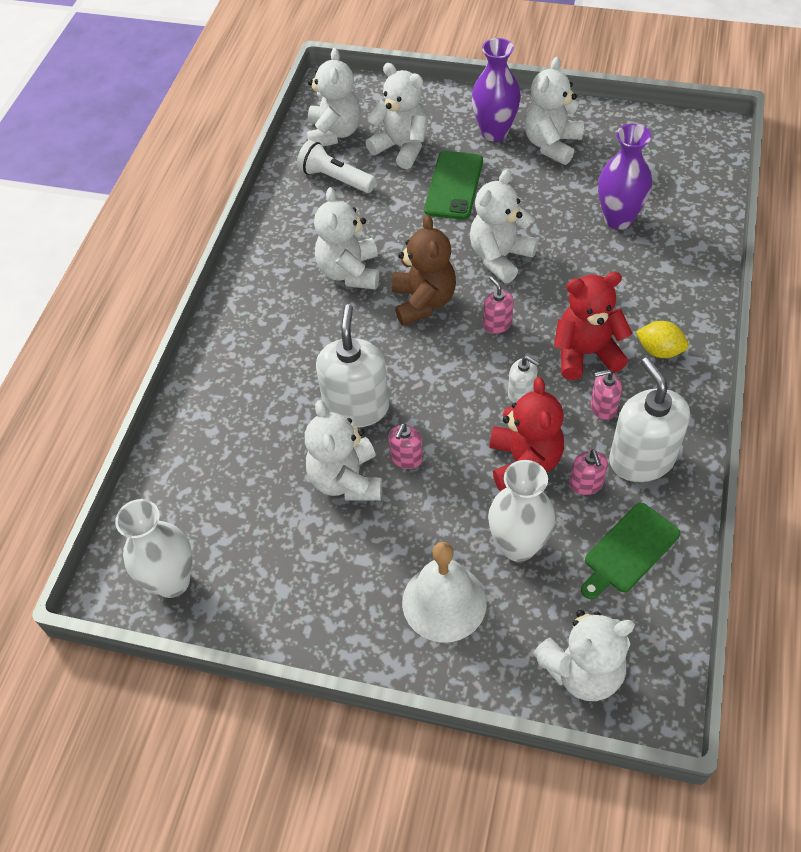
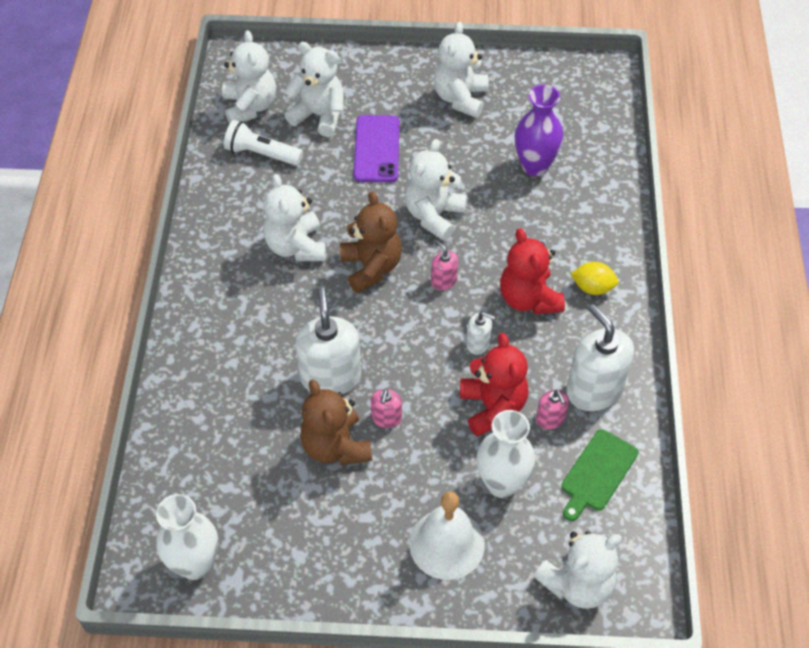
camera: 15 degrees left, 0 degrees up
white teddy bear [305,400,382,500] -> brown teddy bear [300,380,372,465]
green phone [424,151,483,220] -> purple phone [354,115,400,182]
purple vase [472,38,521,142] -> none
red teddy bear [554,272,632,380] -> red teddy bear turned 90 degrees counterclockwise [500,228,565,315]
pink soap dispenser [591,370,622,420] -> none

